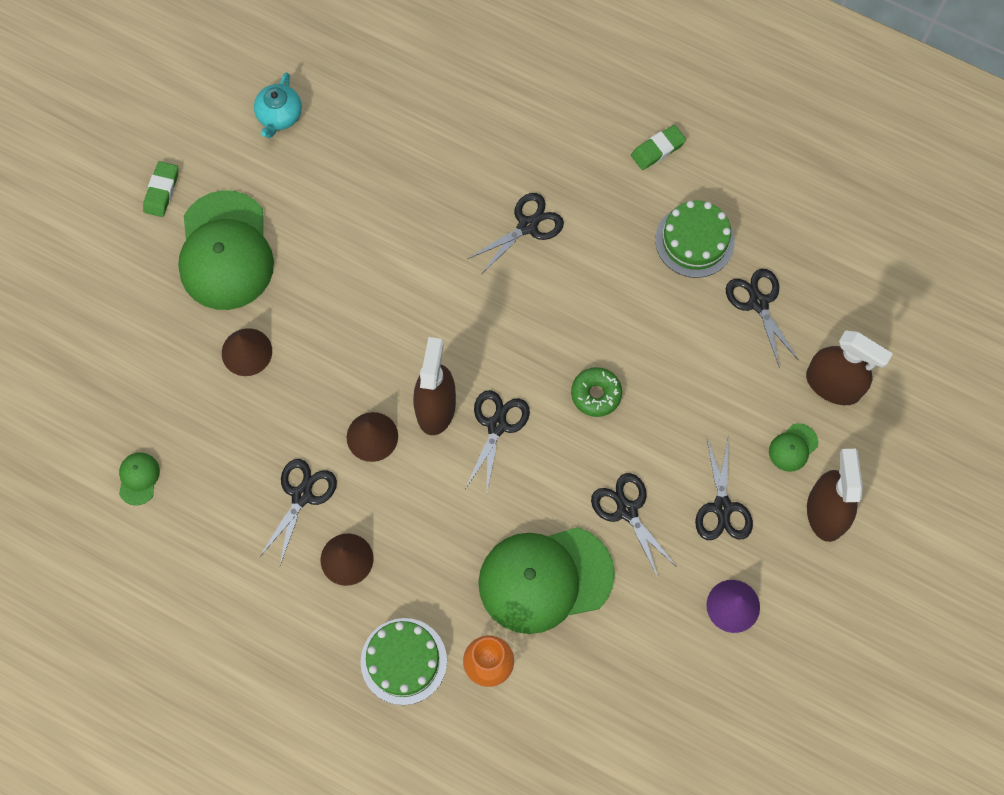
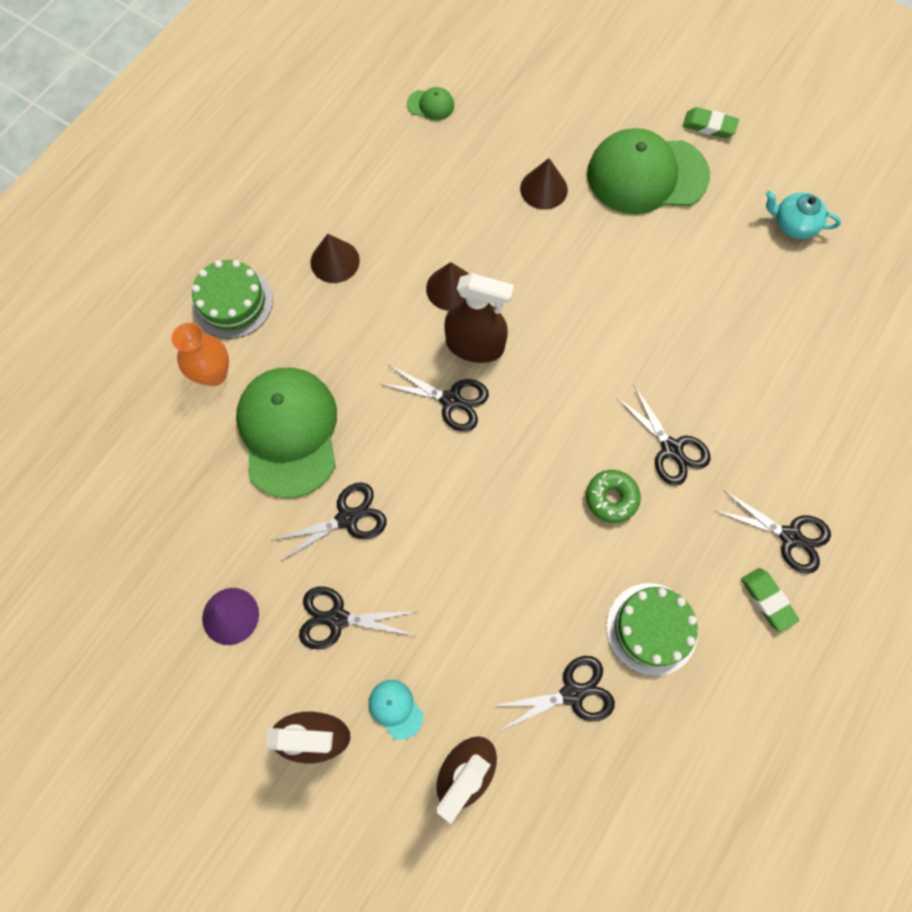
camera: 95 degrees right, 0 degrees up
black scissors [259,459,337,565] -> black scissors moved to [716,491,831,574]
green donut [571,367,622,417] -> green donut moved to [586,470,641,523]
green cap [769,423,818,472] -> turquoise cap [369,680,423,740]

